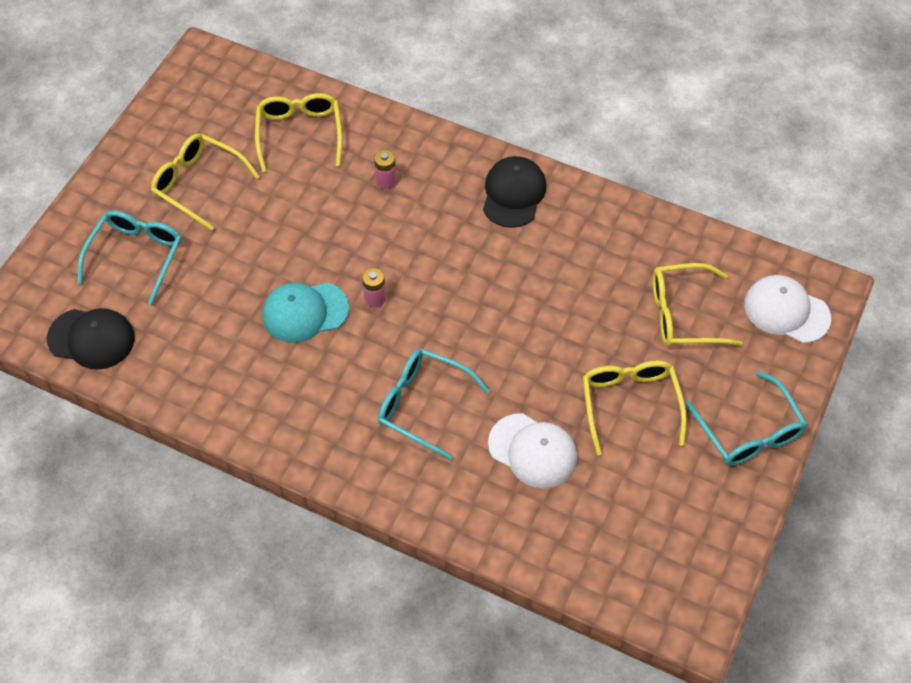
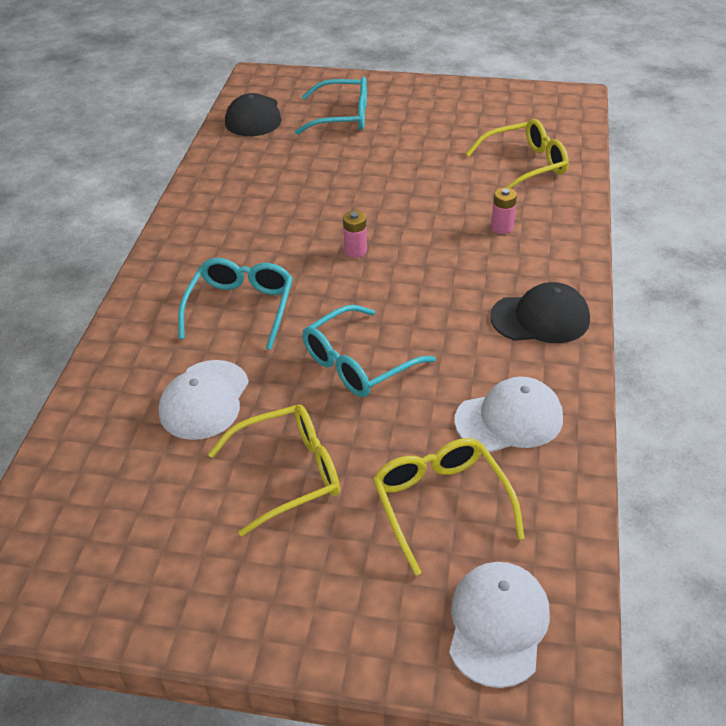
camera: 75 degrees right, 15 degrees down
yellow glasses [151,133,260,231] -> none
turquoise cap [262,283,349,343] -> none
turquoise glasses [685,371,808,466] -> turquoise glasses moved to [303,305,436,397]
none -> white cap [455,377,563,452]

